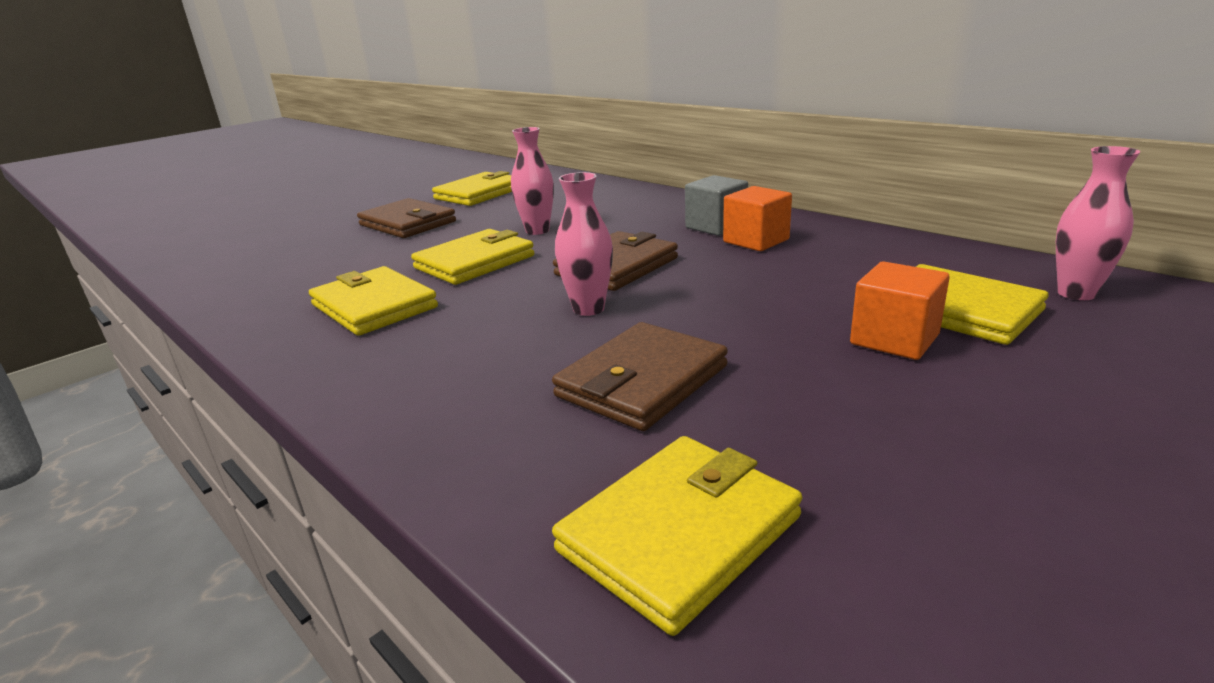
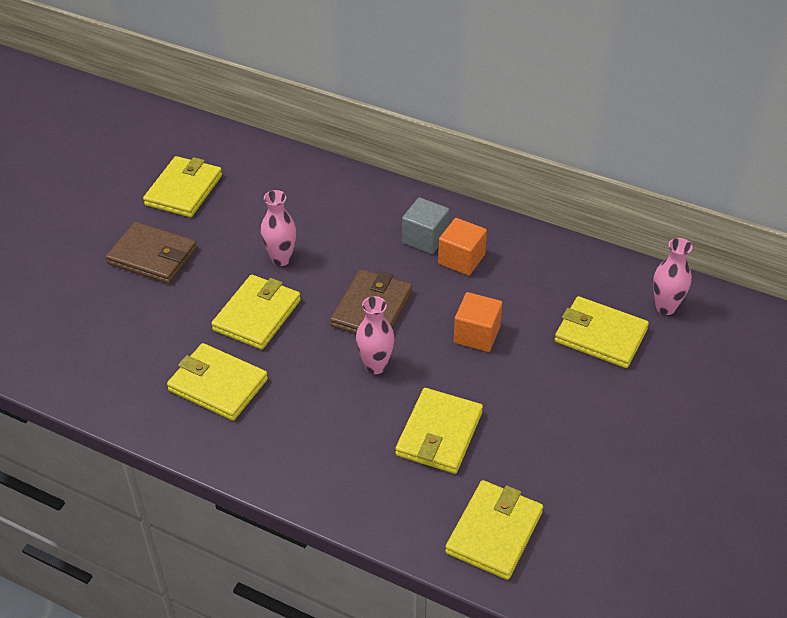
camera: 20 degrees left, 20 degrees up
brown wallet [552,322,728,431] -> yellow wallet [395,388,483,474]
orange cube [850,262,950,360] -> orange cube moved to [454,292,503,352]

